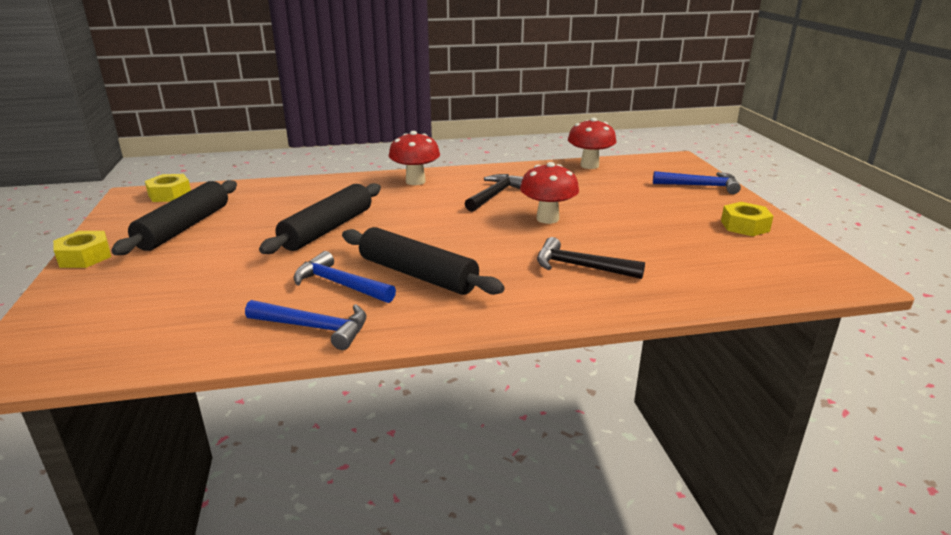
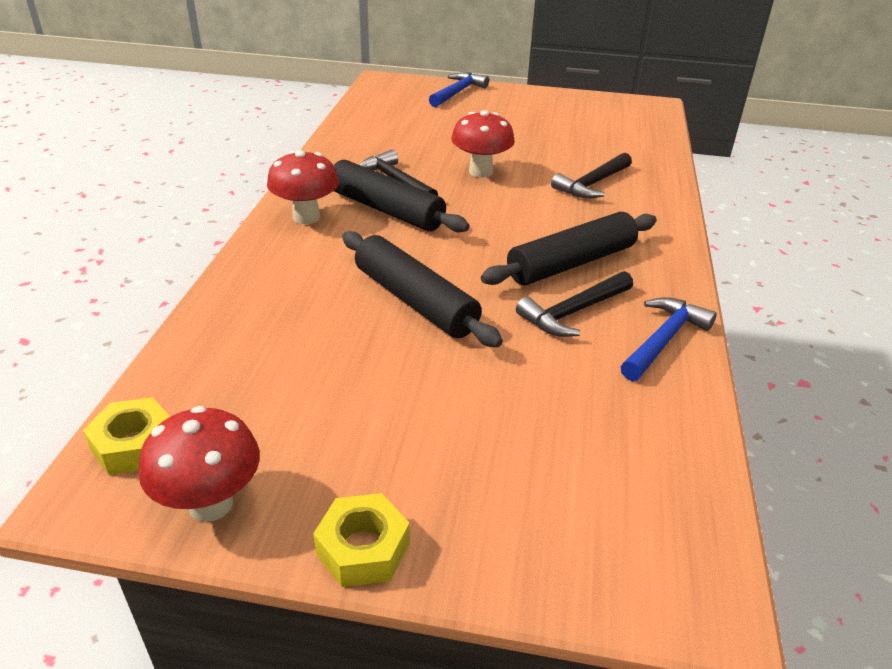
camera: 70 degrees left, 10 degrees up
black rolling pin [111,180,237,255] -> black rolling pin moved to [333,160,469,232]
blue hammer [294,251,396,303] -> black hammer [516,271,633,337]
red mushroom [568,118,616,169] -> red mushroom moved to [139,406,260,522]
yellow nut [721,202,774,236] -> none

